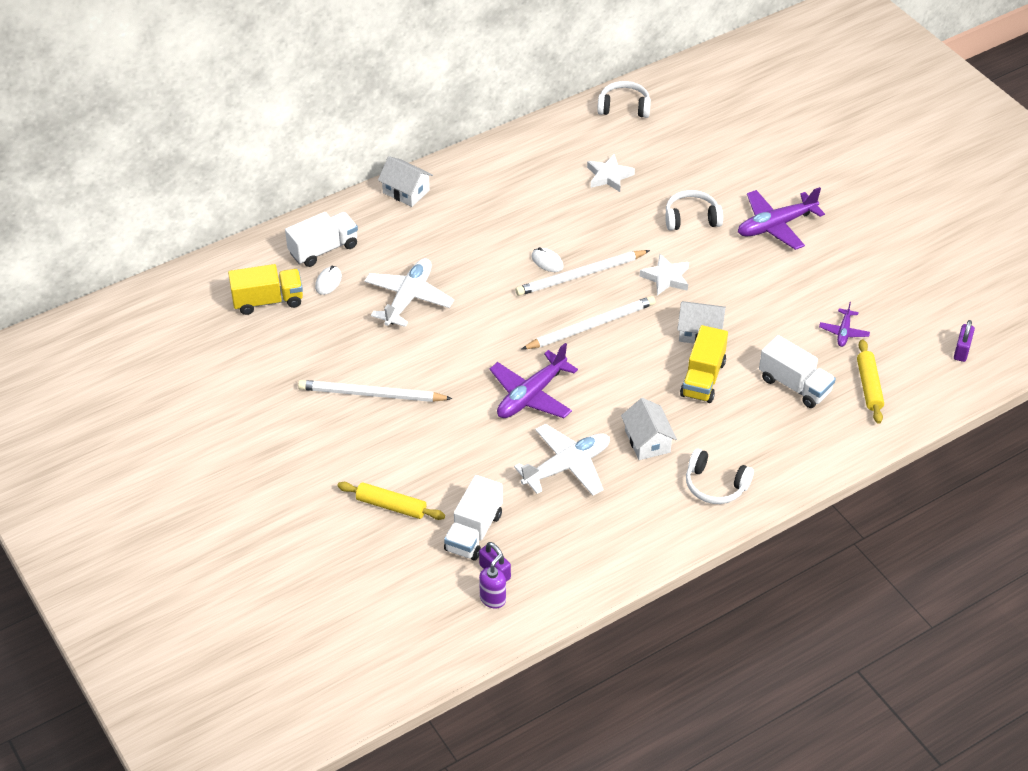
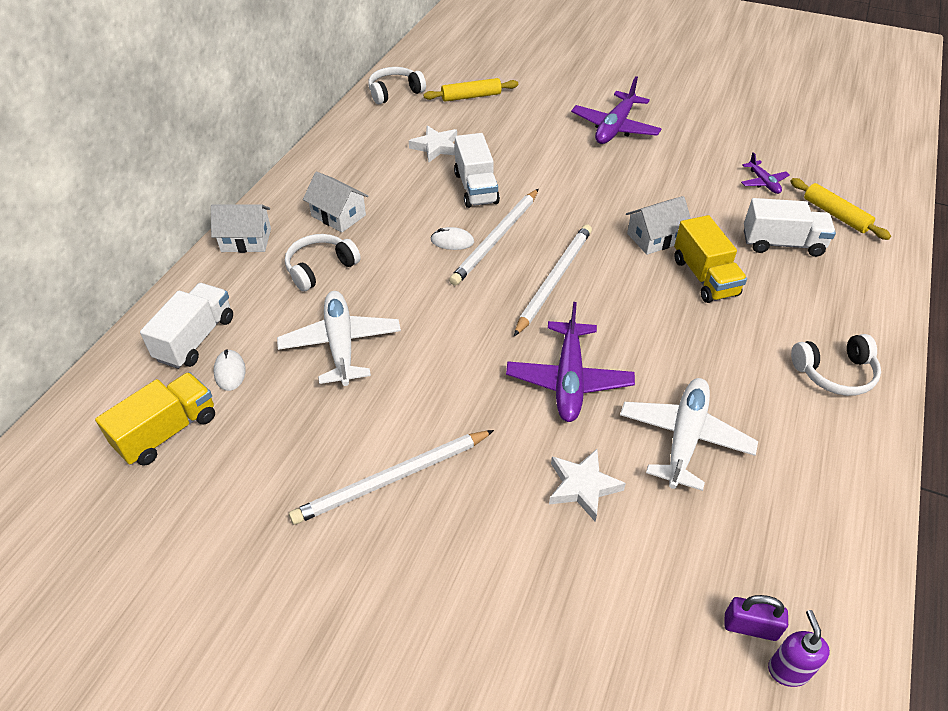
camera: 35 degrees left, 0 degrees up
yellow rolling pin [337,482,445,520] -> yellow rolling pin moved to [423,78,518,102]
white truck [444,475,503,561] -> white truck moved to [454,133,500,208]
white house [621,398,677,460] -> white house moved to [303,172,369,233]
white star [640,254,689,295] -> white star moved to [549,449,626,521]
white headphones [665,190,723,231] -> white headphones moved to [285,234,361,291]
purple padlock [954,320,975,362] -> none

